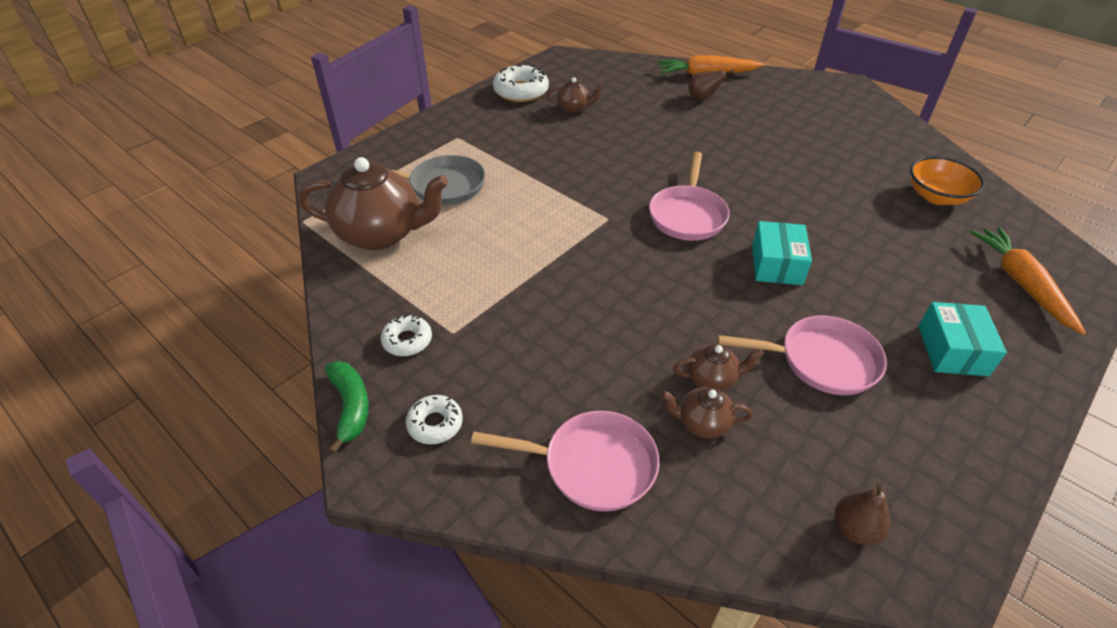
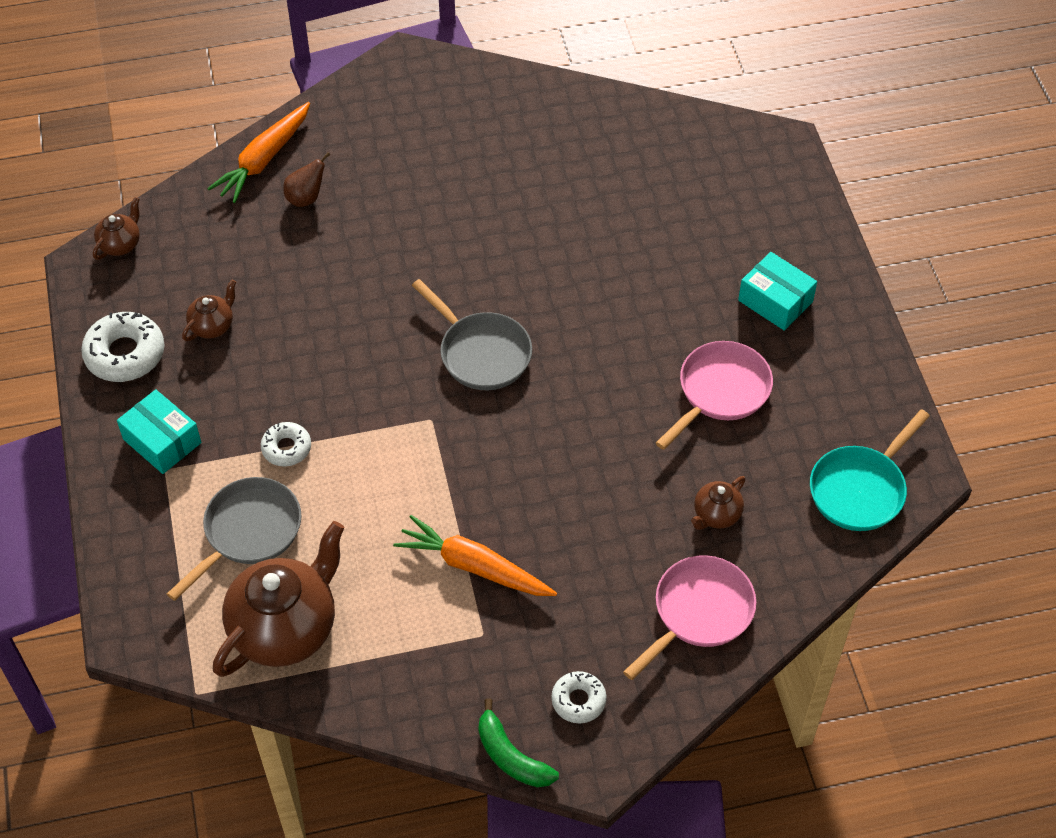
camera: 55 degrees left, 10 degrees up
green banana [325,361,369,454] -> green banana turned 150 degrees counterclockwise [478,698,559,787]
white donut [381,314,432,356] -> white donut moved to [261,422,311,466]
pink pan [649,152,730,241] -> grey pan [412,279,532,390]
brown teapot [673,344,763,391] -> brown teapot moved to [93,197,140,260]
turquoise box [752,221,812,285] -> turquoise box moved to [117,389,201,474]
brown pear [834,483,890,545] -> turquoise pan [810,409,930,531]
orange bowl [910,157,985,205] -> none
orange carrot [970,227,1086,335] -> orange carrot moved to [393,515,557,596]

